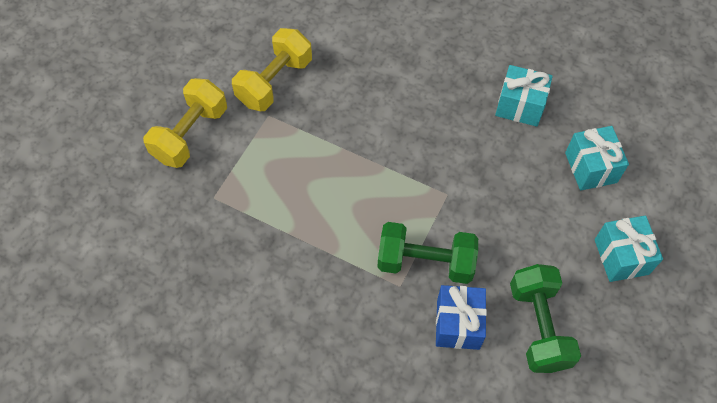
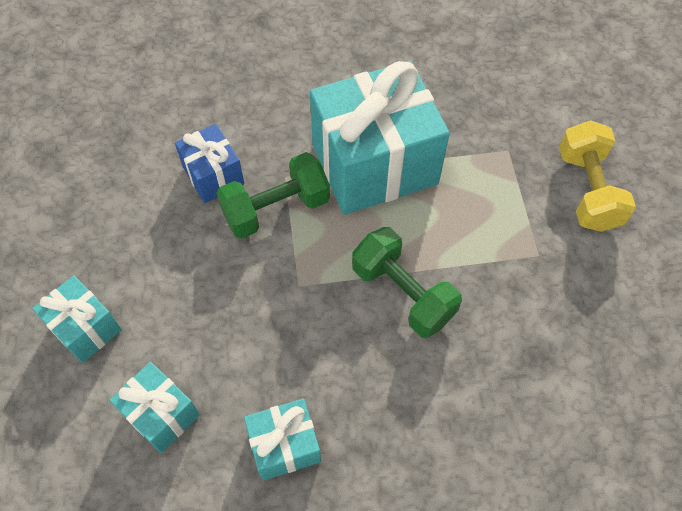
camera: 145 degrees right, 0 degrees up
yellow dumbbell [232,28,312,111] -> none
green dumbbell [510,264,581,373] -> green dumbbell moved to [352,227,462,338]
none -> turquoise gift [310,61,450,215]

